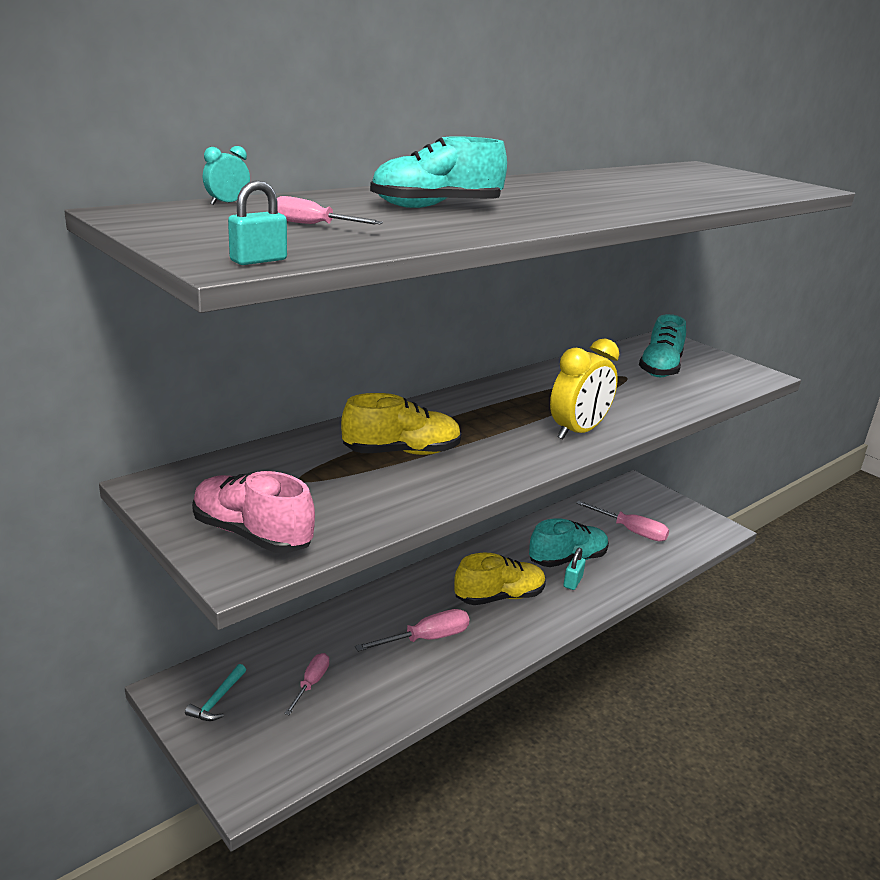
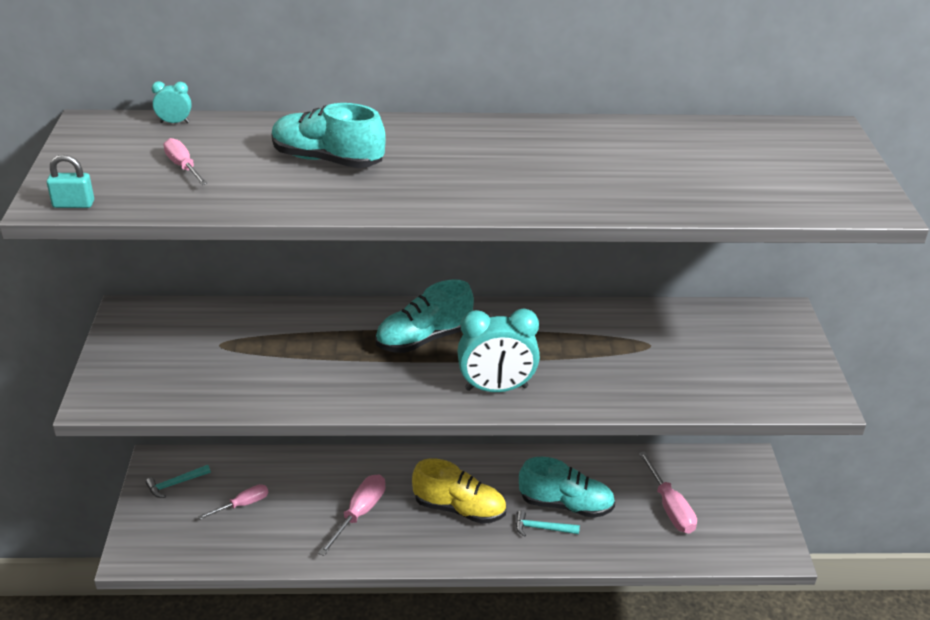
camera: 40 degrees right, 10 degrees up
pink shoe [192,471,315,553] -> none
yellow shoe [341,393,462,455] -> none
pink screwdriver [355,609,469,652] -> pink screwdriver turned 75 degrees counterclockwise [318,474,386,556]
yellow clock [550,339,619,440] -> turquoise clock [457,309,540,392]
turquoise padlock [563,548,586,590] -> turquoise hammer [516,510,580,537]
turquoise shoe [639,314,686,377] -> turquoise shoe moved to [375,279,474,353]

